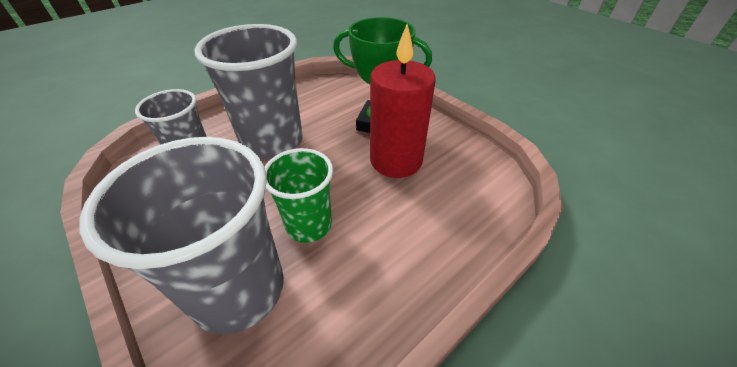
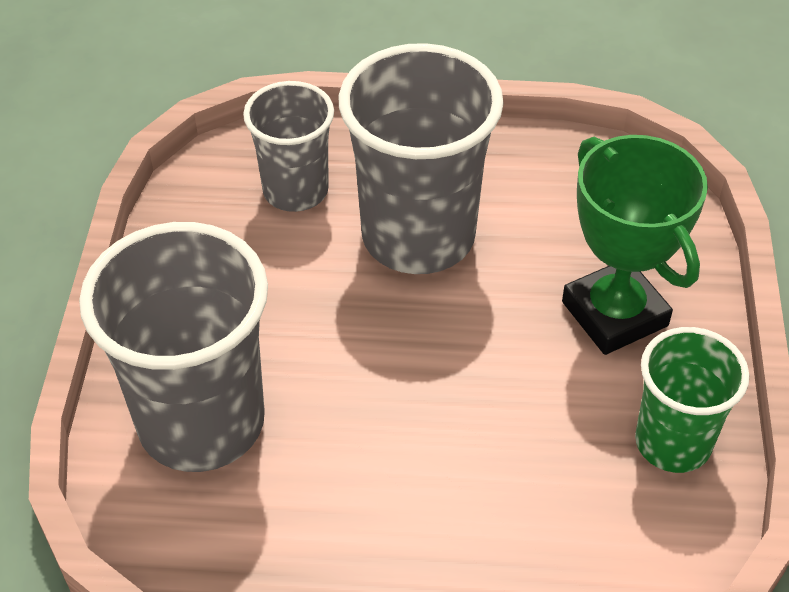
camera: 45 degrees right, 5 degrees up
green cup [265,148,333,243] -> green cup moved to [635,327,749,473]
red candle [370,24,436,178] -> none

